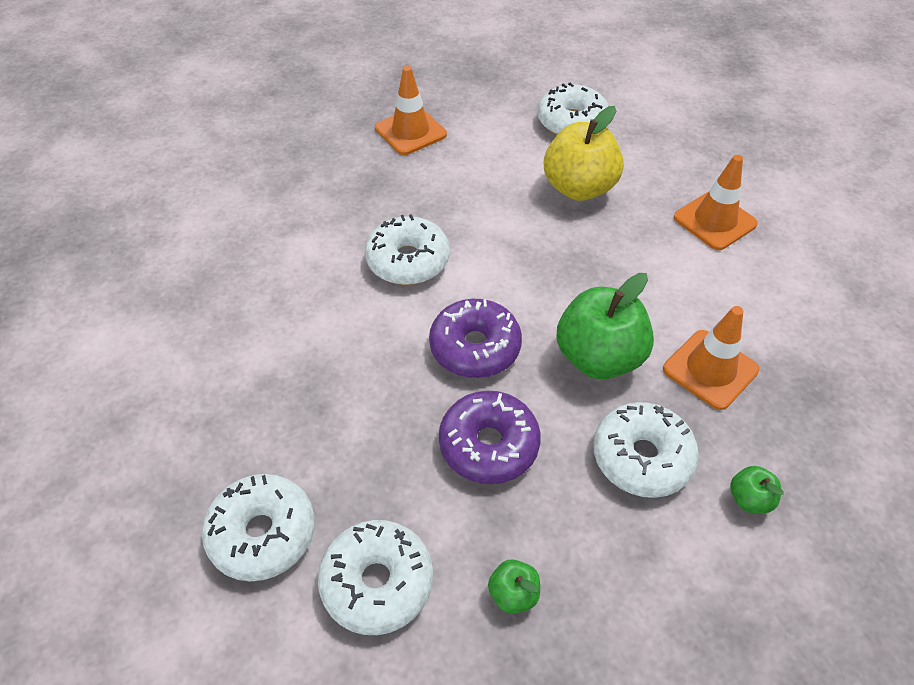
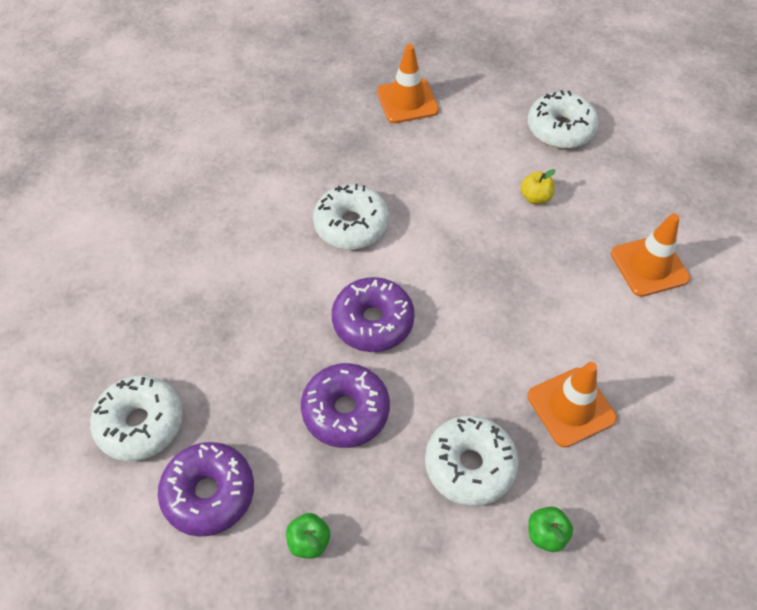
camera: 20 degrees right, 5 degrees up
white donut [318,520,433,635] -> purple donut [158,442,254,537]
yellow apple [544,106,624,201] -> yellow apple [521,169,556,204], size x0.45
green apple [556,273,654,379] -> none

